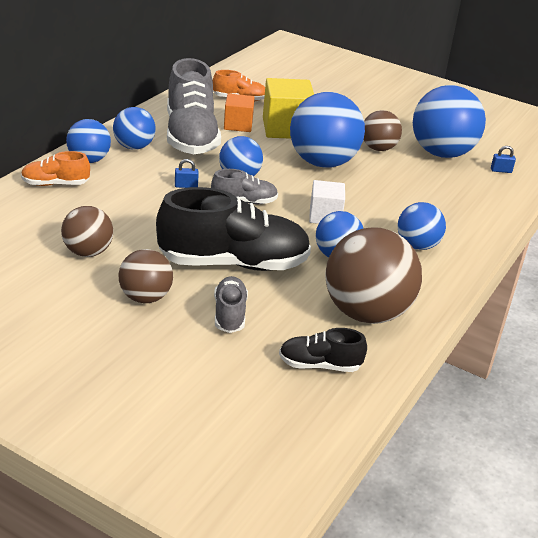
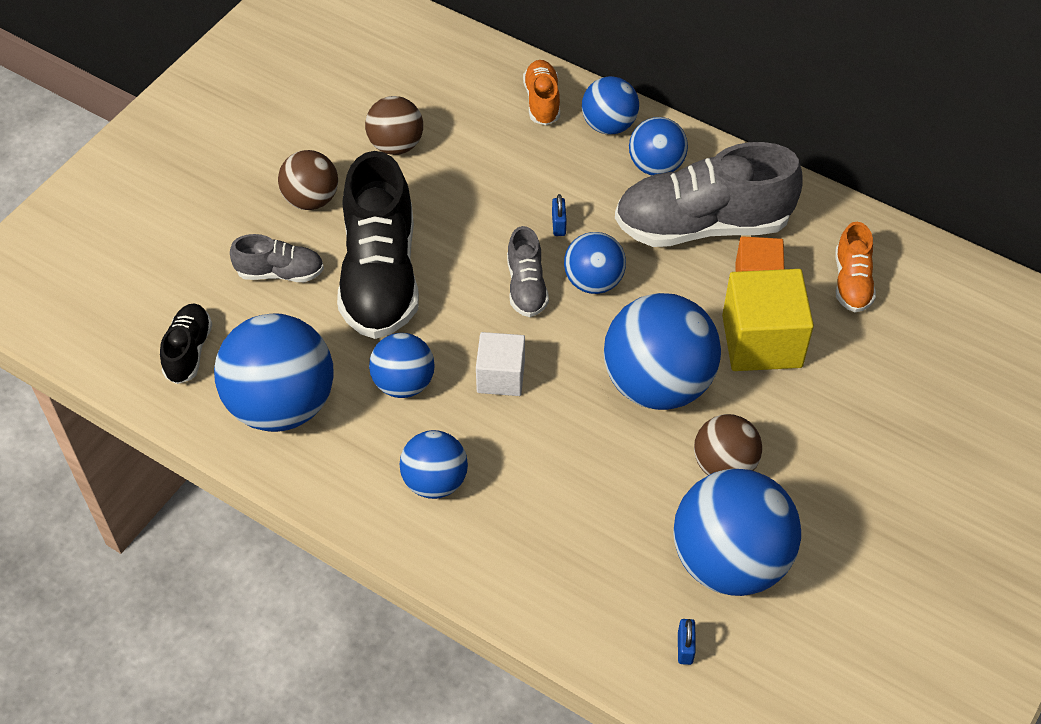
camera: 95 degrees right, 20 degrees up
brown ball [325,227,422,324] -> blue ball [214,314,334,432]

